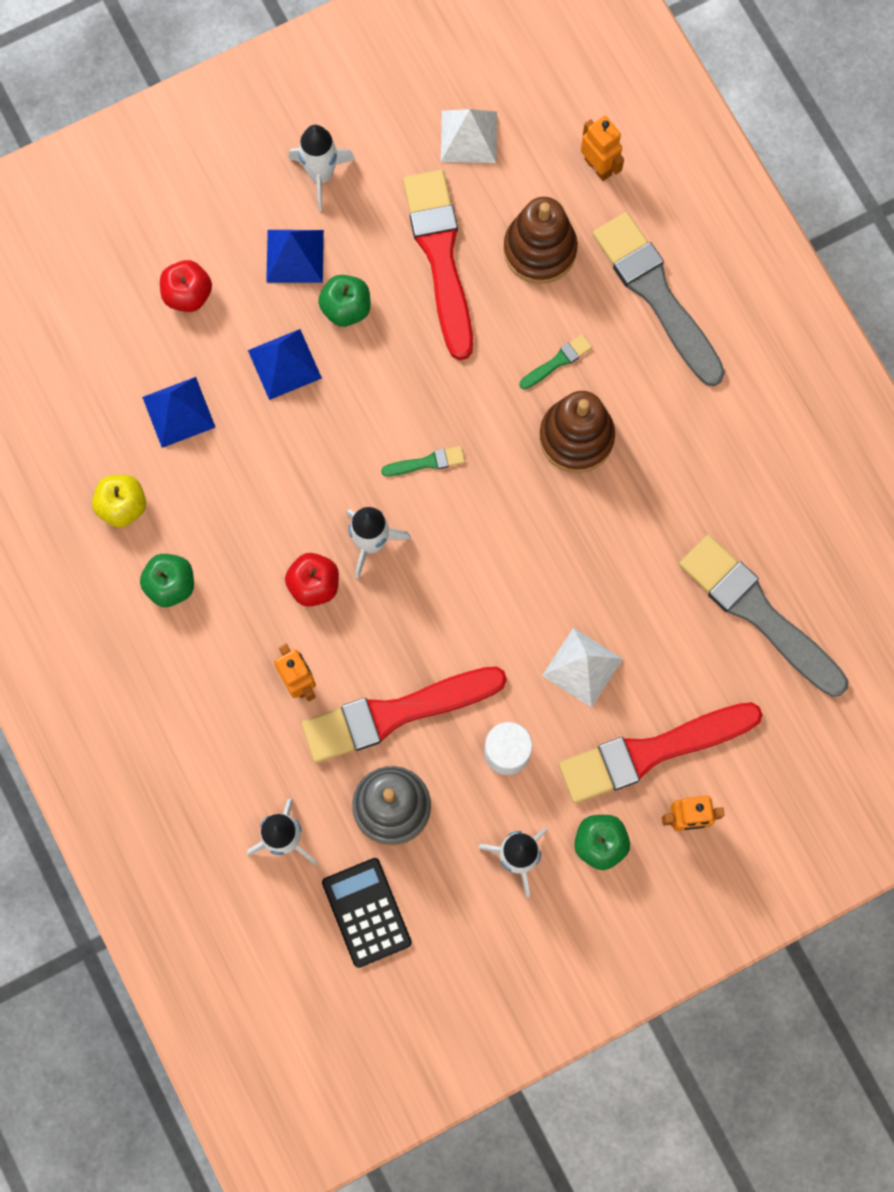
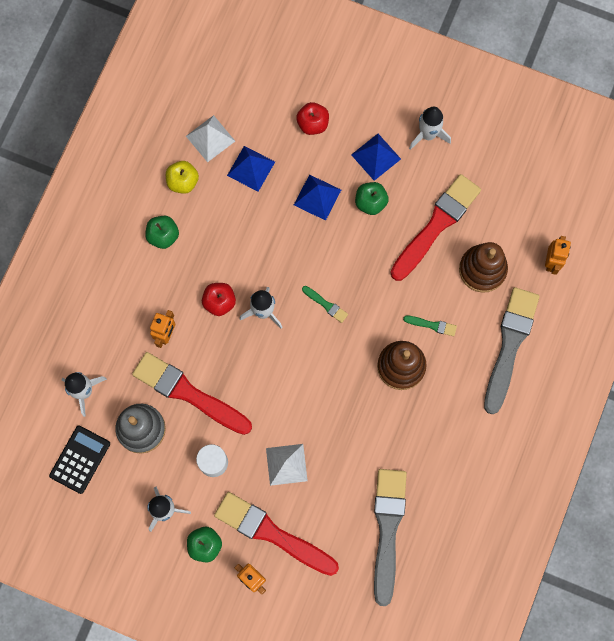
camera: 50 degrees right, 0 degrees up
white pyramid [441,109,497,163] -> white pyramid moved to [186,115,235,162]

